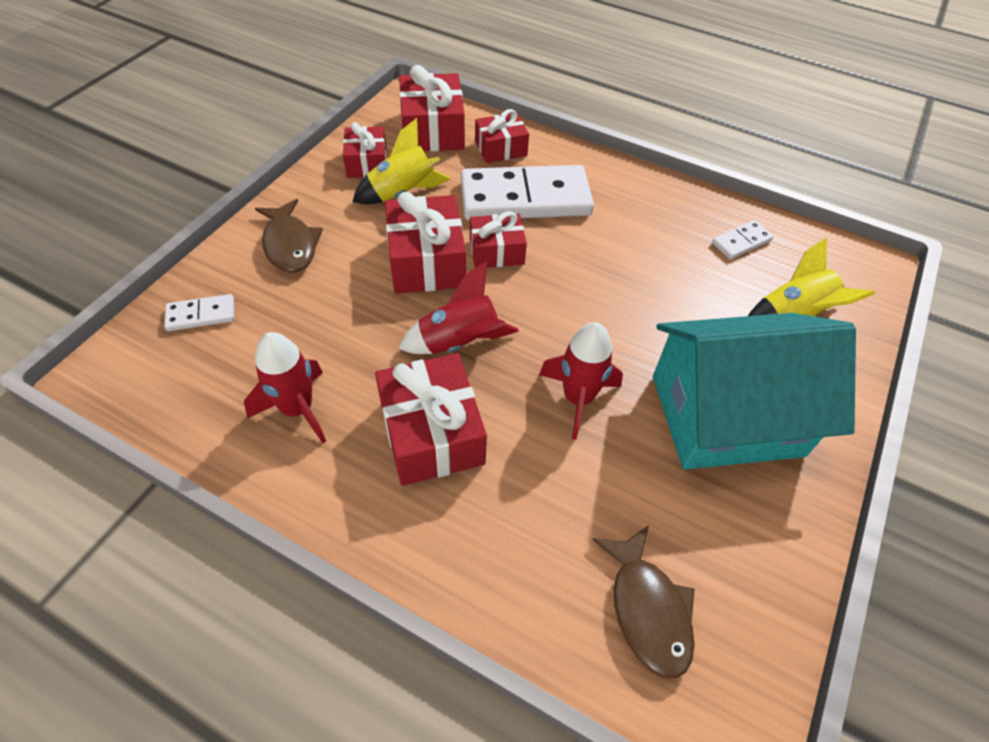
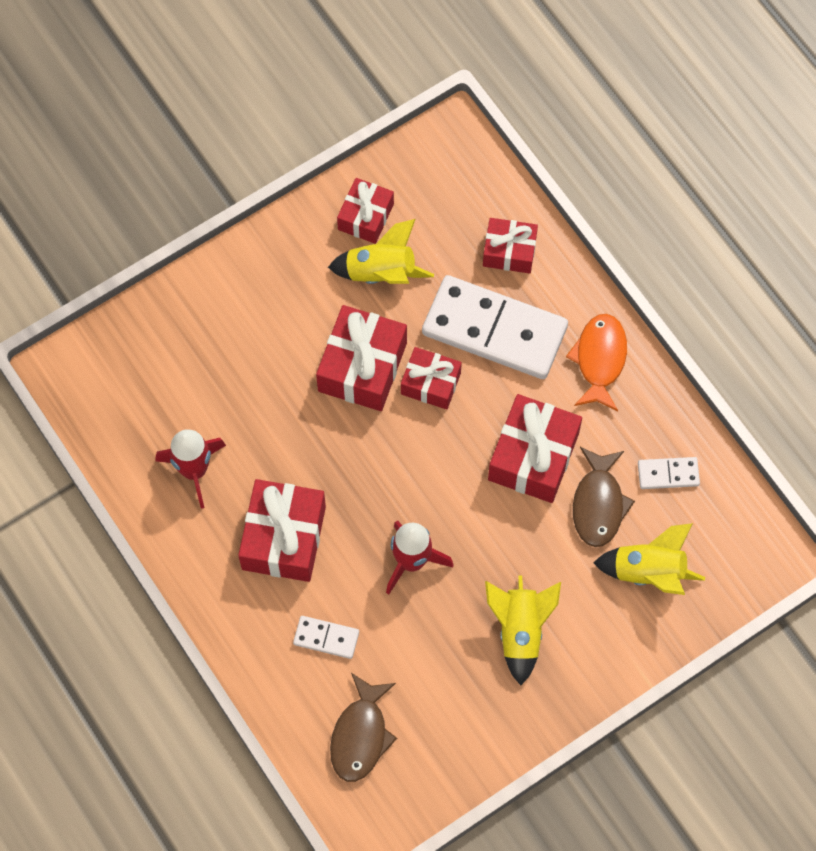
camera: 30 degrees right, 15 degrees up
white domino [164,294,234,331] -> white domino moved to [293,616,359,659]
brown fish [255,199,323,273] -> brown fish moved to [573,447,635,547]
red rocket [398,261,519,354] -> none
red gift [399,65,465,151] -> red gift moved to [488,394,582,503]
turquoise house [653,313,856,470] -> yellow rocket [485,576,561,685]
none -> orange fish [566,314,627,411]

